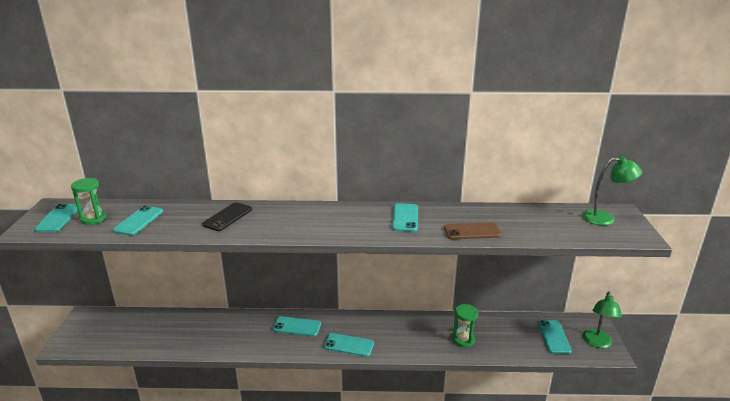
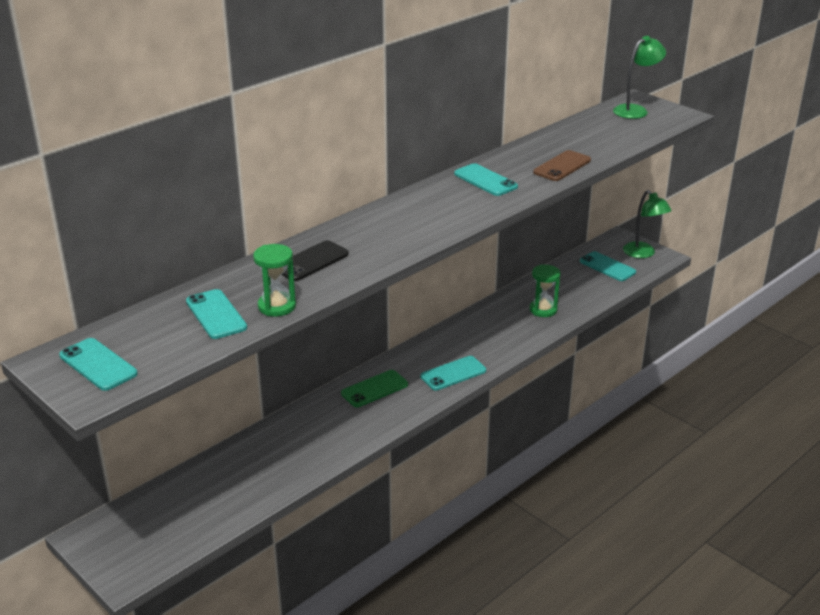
camera: 45 degrees left, 5 degrees up
green hourglass [71,178,107,225] -> green hourglass moved to [253,244,296,317]
black phone [202,202,252,231] -> black phone turned 60 degrees clockwise [282,240,349,281]
turquoise phone [273,316,321,336] -> green phone [341,370,408,407]

